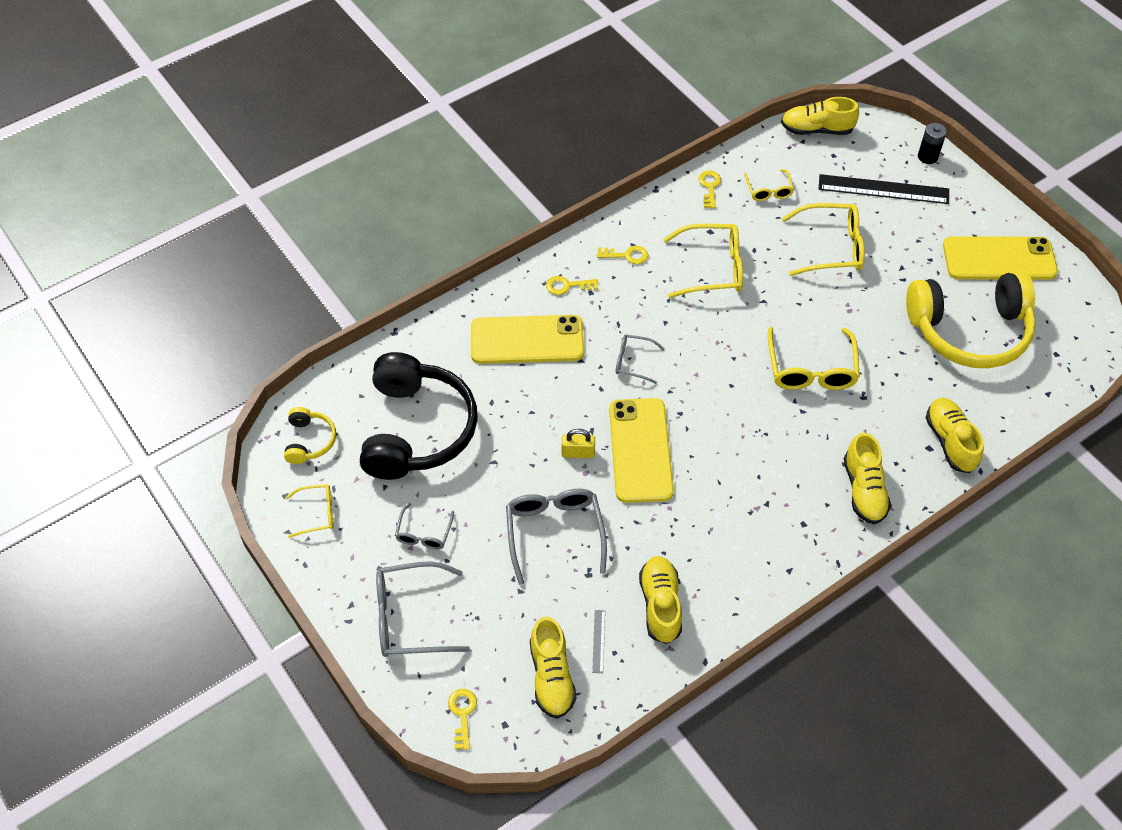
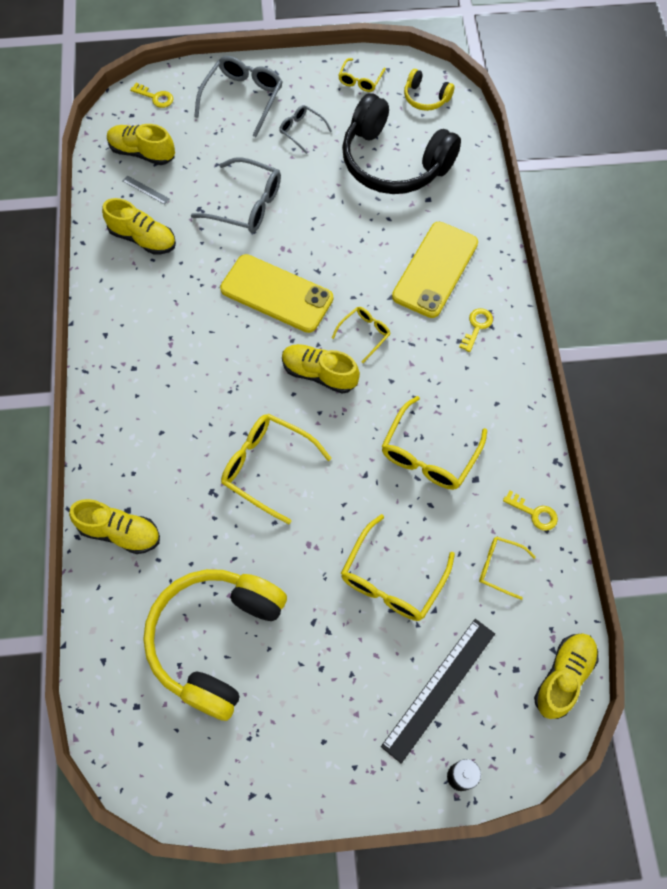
camera: 120 degrees right, 10 degrees up
yellow padlock [562,429,595,458] -> none
yellow key [597,246,648,264] -> none
grey glasses [616,335,665,384] -> yellow glasses [332,307,391,363]
yellow shoe [844,433,891,524] -> yellow shoe moved to [282,344,360,394]
yellow phone [943,236,1058,280] -> none

